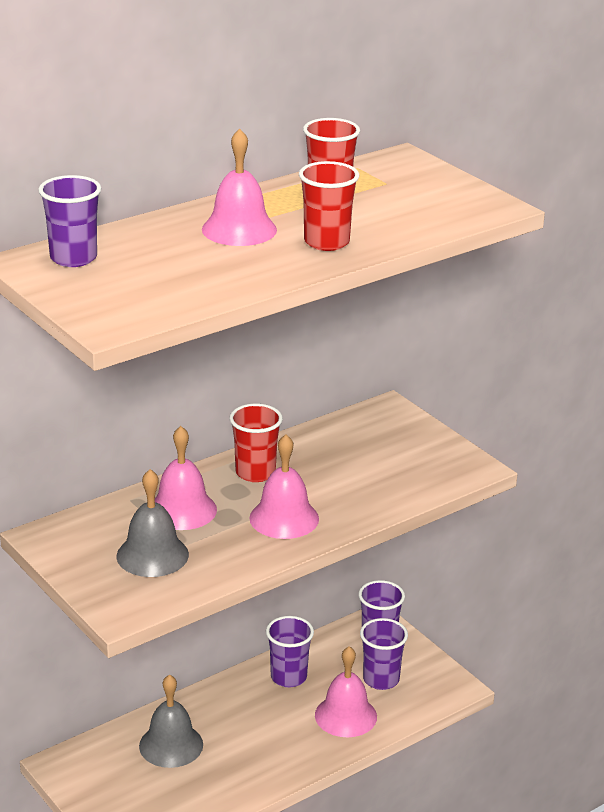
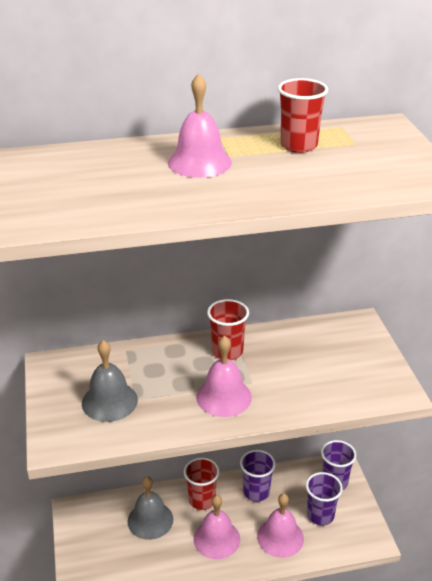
camera: 25 degrees right, 5 degrees up
purple cup [38,175,101,267] -> none
pink bell [155,426,217,530] -> pink bell moved to [193,495,240,559]
red cup [299,161,359,251] -> red cup moved to [184,458,220,510]

